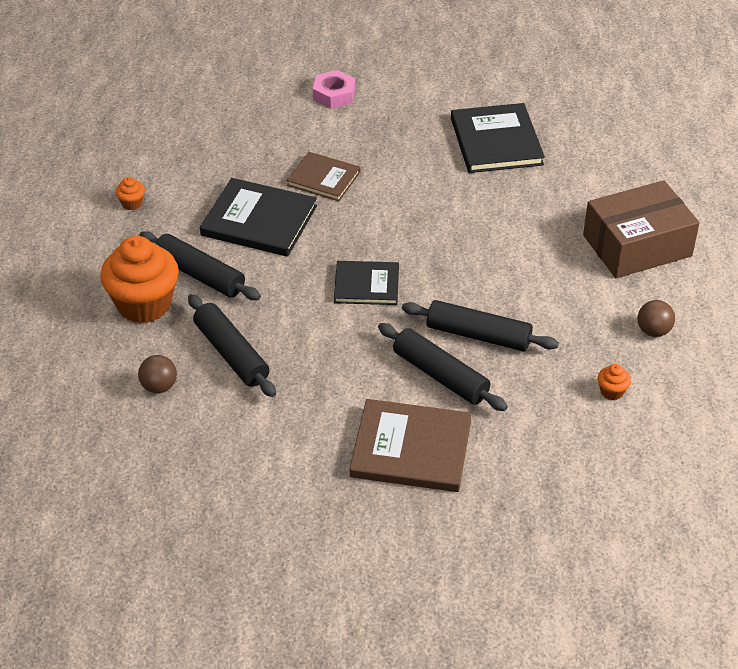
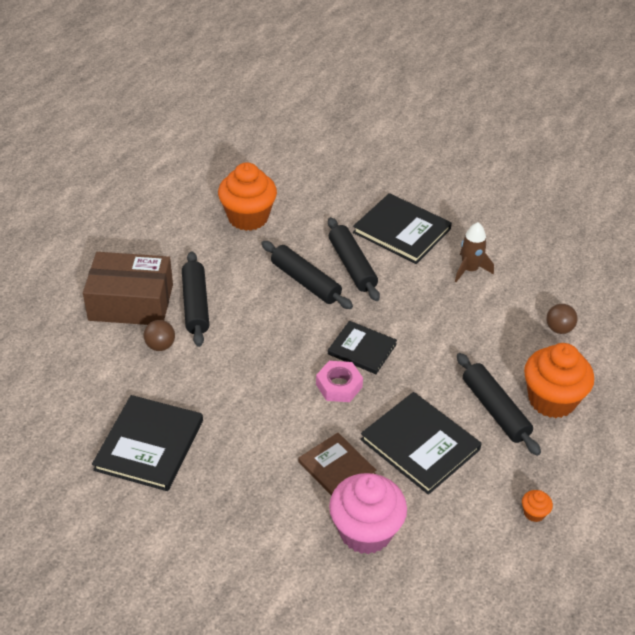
camera: 155 degrees left, 0 degrees up
black rolling pin [188,294,276,397] -> black rolling pin moved to [182,251,209,347]
pink nut [313,70,355,109] -> pink nut moved to [316,361,363,402]
brown book [350,399,472,492] -> black book [353,193,452,264]
orange cupcake [598,364,631,400] -> orange cupcake [218,162,277,231], size x2.44
brown ball [638,300,675,337] -> brown ball moved to [144,320,175,351]
none -> pink cupcake [329,473,407,554]
none -> brown rocket [455,222,494,282]

